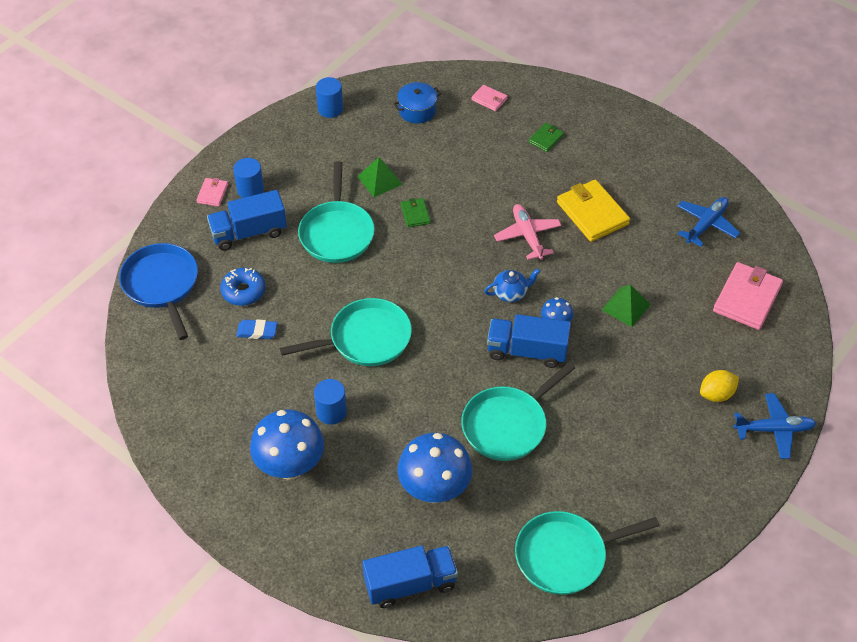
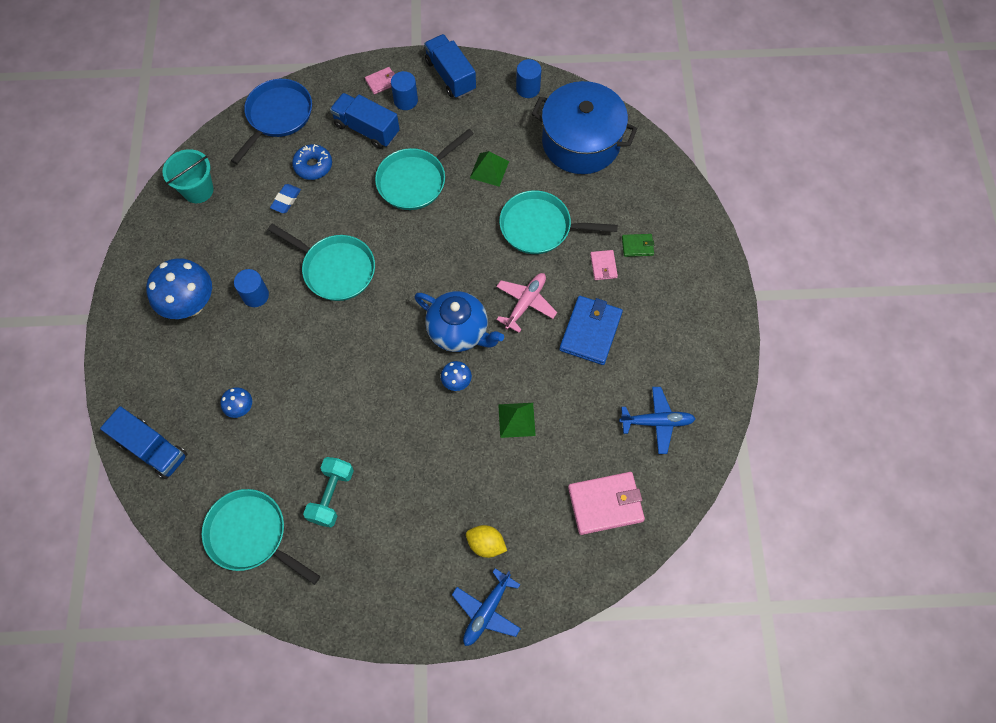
camera: 50 degrees right, 15 degrees up
blue eraser [236,319,278,339] -> blue eraser turned 60 degrees clockwise [270,184,301,213]
blue pot [394,82,441,123] -> blue pot [532,81,638,174], size x2.16
blue mushroom [398,433,472,503] -> blue mushroom [220,387,252,418], size x0.48
green wallet [401,198,431,228] -> none
turquoise pan [461,362,575,461] -> turquoise pan moved to [499,190,618,254]
pink wallet [471,85,508,111] -> pink wallet moved to [590,250,618,280]
blue teapot [484,269,540,302] -> blue teapot [414,291,504,352], size x1.87
blue truck [487,314,571,368] -> blue truck moved to [424,34,476,99]
yellow wallet [557,179,630,242] -> blue wallet [559,296,623,365]
blue plane [734,393,816,459] -> blue plane turned 75 degrees clockwise [452,568,521,646]
none -> turquoise bucket [162,149,213,203]
none -> turquoise dumbbell [303,457,354,528]

